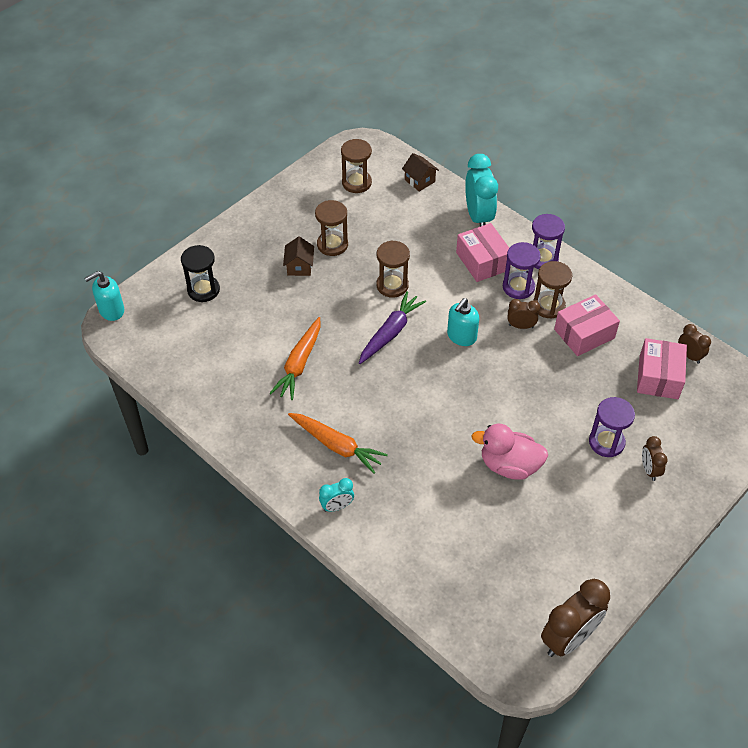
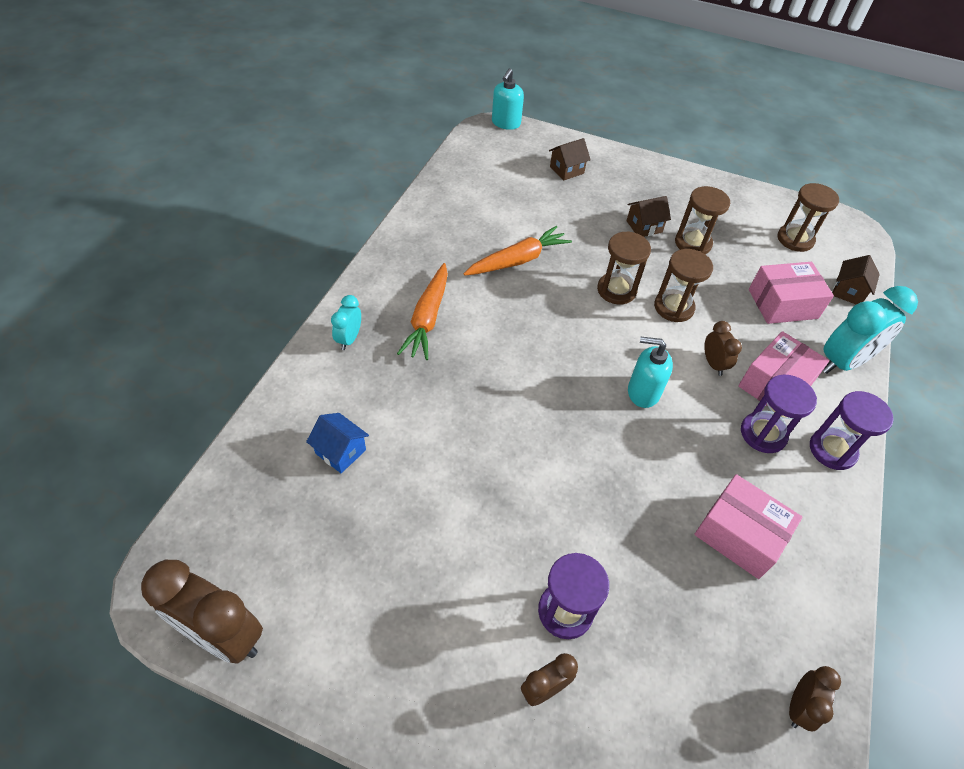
camera: 65 degrees right, 0 degrees up
turquoise soap dispenser [85,271,124,321] -> turquoise soap dispenser turned 105 degrees counterclockwise [492,68,524,130]
black hourglass [181,245,220,302] -> brown house [549,138,591,180]
orange carrot [270,317,321,400] -> orange carrot turned 150 degrees clockwise [464,226,572,276]
turquoise clock [319,478,354,512] -> turquoise clock turned 60 degrees clockwise [331,295,361,350]
purple carrot [359,291,426,364] -> none
pink duck [471,424,548,480] -> none
brown clock [508,299,540,329] -> brown clock moved to [704,321,742,376]
brown hourglass [533,261,572,319] -> brown hourglass moved to [597,231,651,305]
pink box [637,338,687,399] -> pink box moved to [749,262,834,324]
none -> blue house [306,413,369,473]

